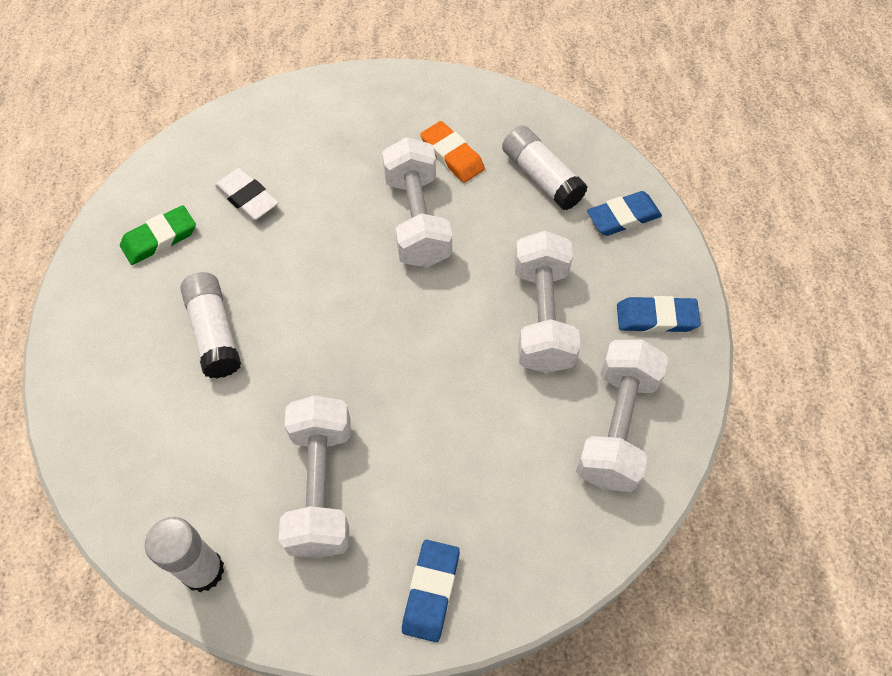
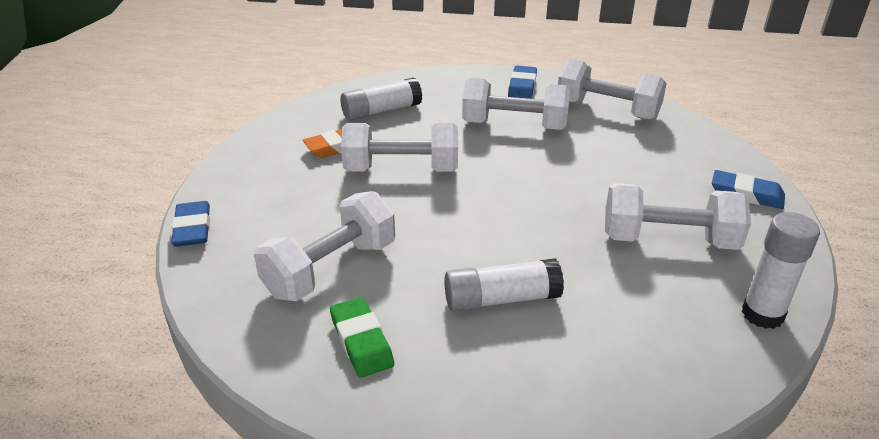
camera: 80 degrees left, 25 degrees down
white eraser [215,168,279,221] -> white dumbbell [254,191,395,301]
blue eraser [587,191,662,236] -> blue eraser moved to [171,201,210,247]

